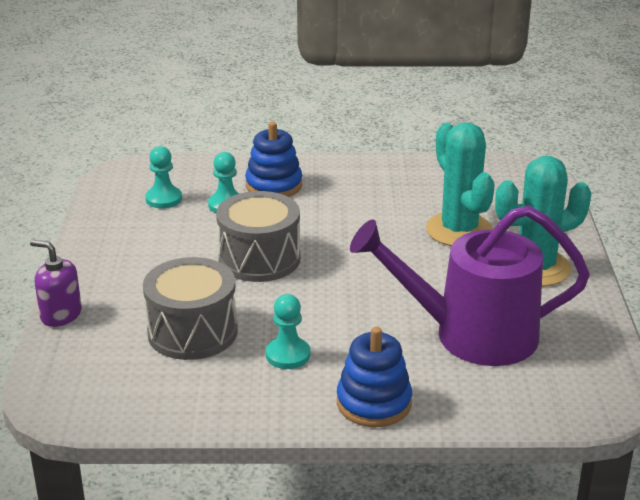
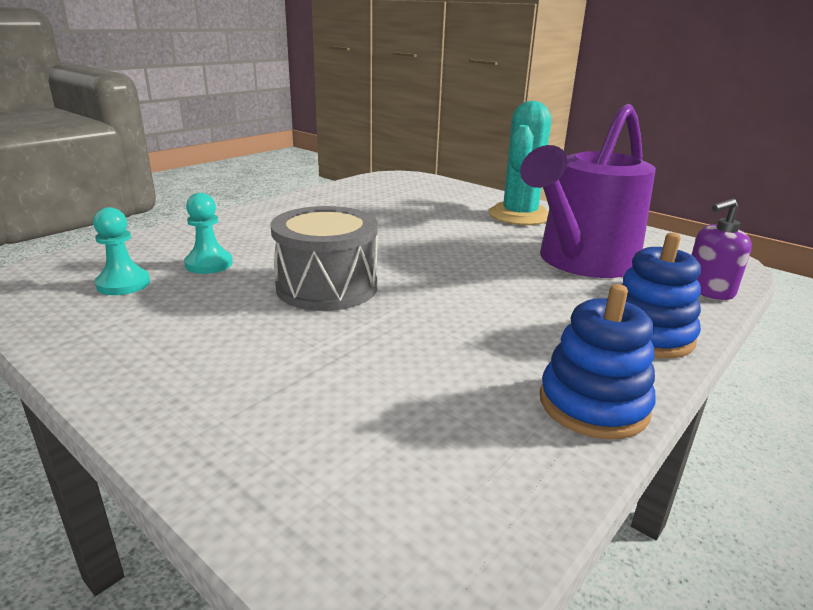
camera: 50 degrees left, 5 degrees down
purple soap dispenser [30,240,82,327] -> purple soap dispenser moved to [691,199,752,300]
grey drum [143,257,238,360] -> none
blue stacking toy [245,122,302,197] -> blue stacking toy moved to [540,284,656,439]
turquoise pawn [266,294,310,369] -> none
turquoise cactus [426,122,495,246] -> none

